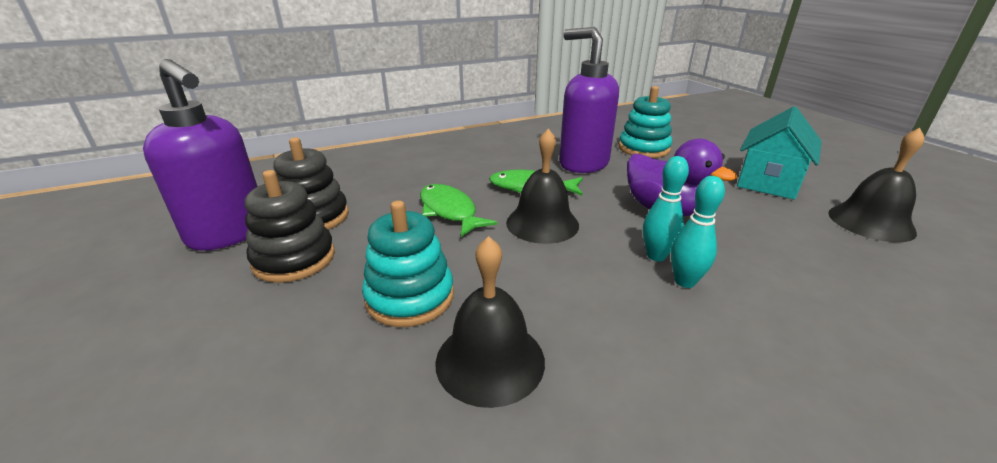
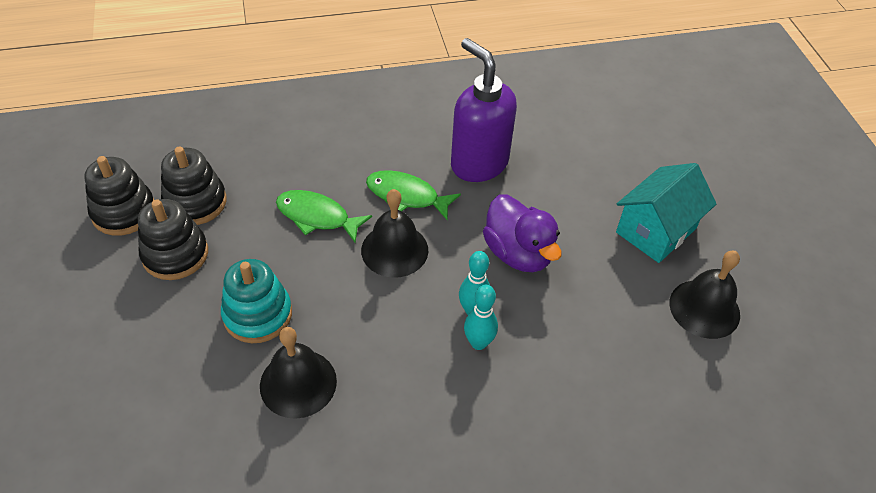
camera: 10 degrees right, 20 degrees up
purple soap dispenser [143,59,258,251] -> black stacking toy [84,156,154,236]
green fish [420,184,497,237] -> green fish turned 45 degrees counterclockwise [276,190,372,243]
turquoise stacking toy [619,86,672,158] -> none

